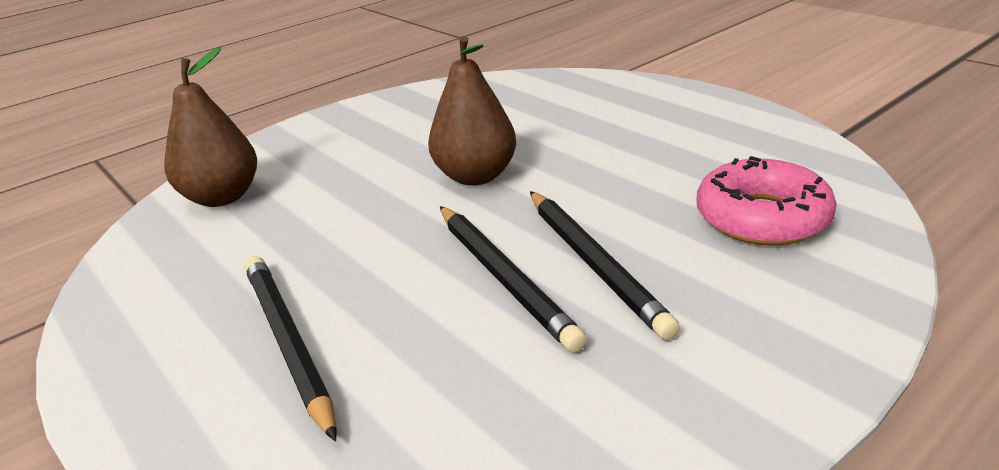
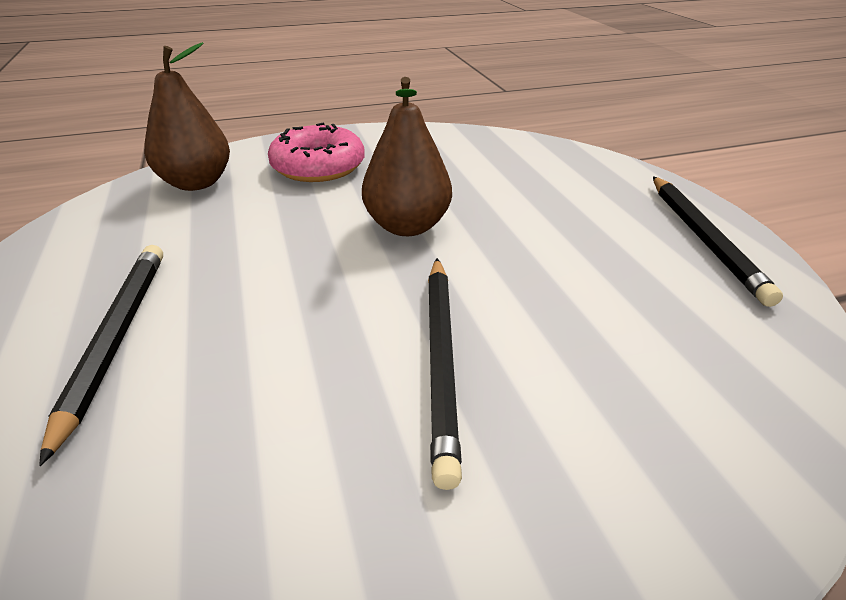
camera: 20 degrees right, 5 degrees up
black pencil [440,206,587,353] -> black pencil moved to [653,176,783,307]
pink donut [697,156,837,246] -> pink donut moved to [268,123,365,182]

